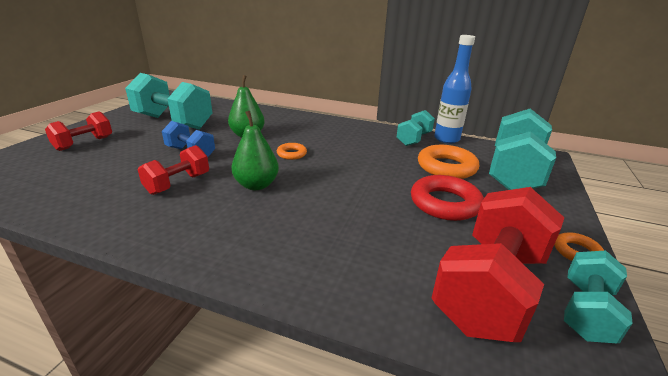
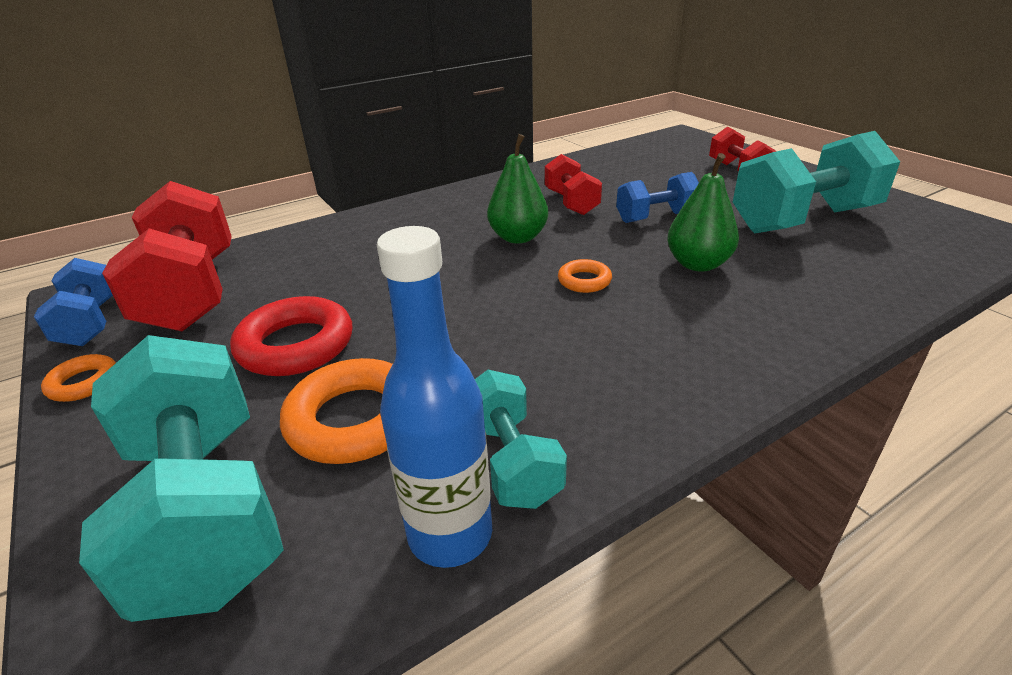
camera: 130 degrees right, 5 degrees up
turquoise dumbbell [564,250,633,343] -> blue dumbbell [34,258,113,346]

